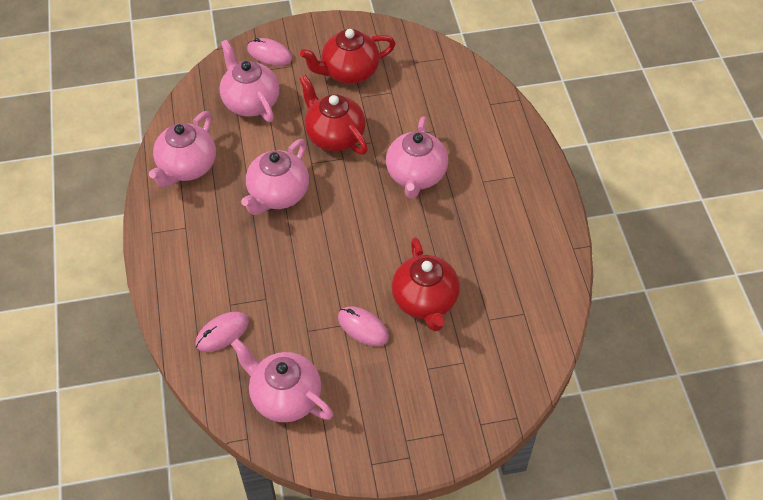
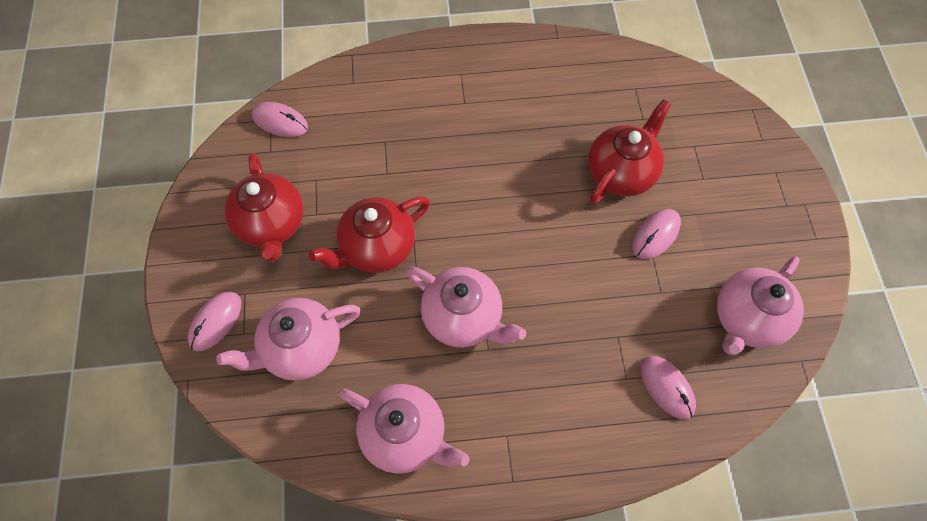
camera: 85 degrees left, 10 degrees up
pink teapot [386,117,448,199] -> none
red teapot [392,237,460,331] -> red teapot turned 45 degrees counterclockwise [588,99,671,204]
none -> pink mouse [252,102,308,137]

